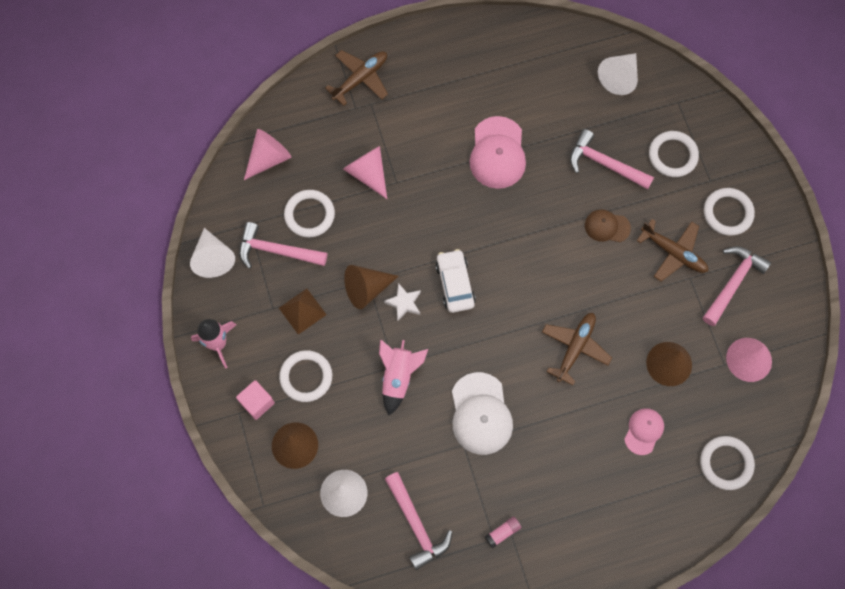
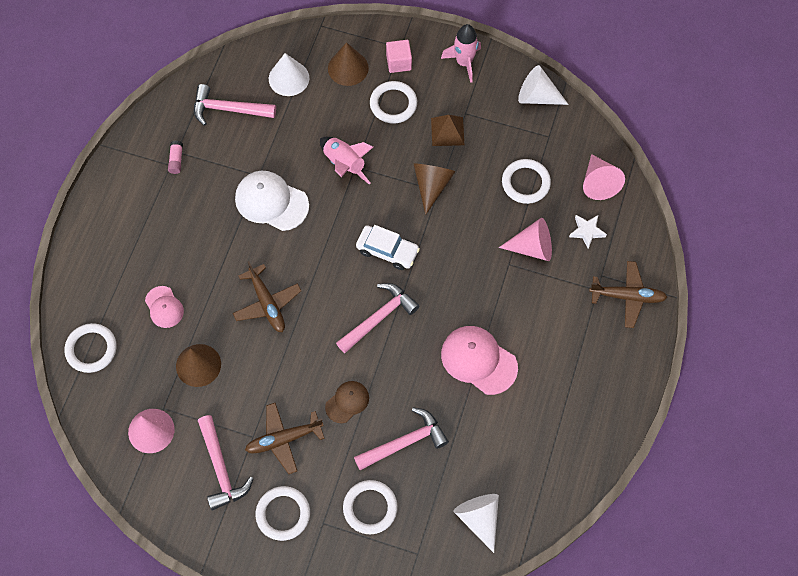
camera: 125 degrees right, 5 degrees down
pink hammer [239,222,327,269] -> pink hammer moved to [336,283,420,353]
brown plane [325,50,388,106] -> brown plane turned 75 degrees counterclockwise [589,261,667,328]
white star [384,283,421,321] -> white star moved to [569,215,607,249]

